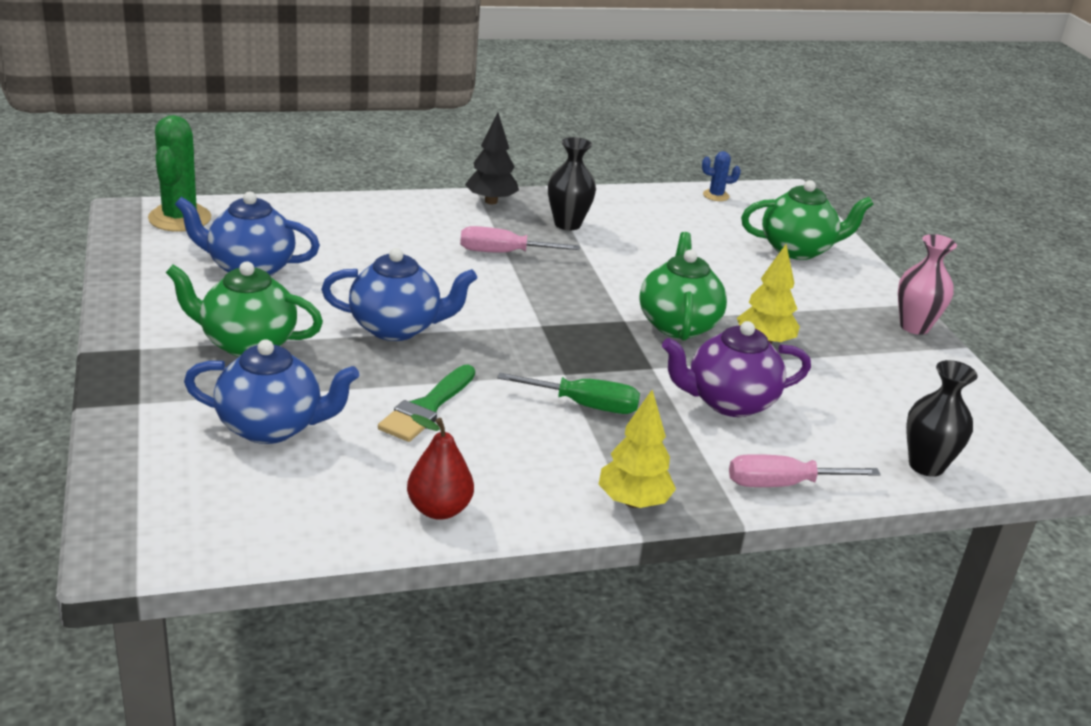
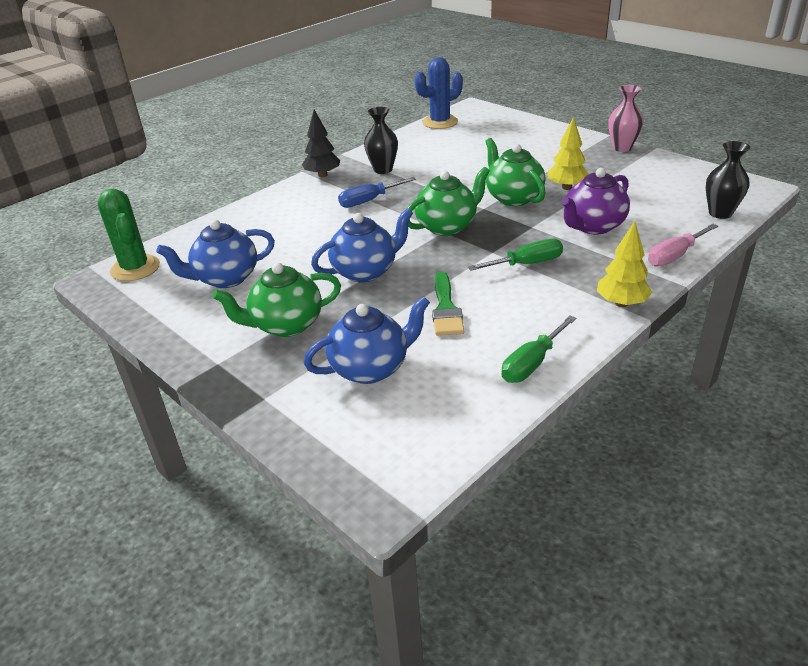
camera: 25 degrees left, 5 degrees up
red pear [407,414,474,520] -> green screwdriver [502,315,576,383]
pink screwdriver [460,226,580,253] -> blue screwdriver [338,177,416,208]
blue cactus [702,151,741,201] -> blue cactus [415,57,463,129], size x2.02
green teapot [741,180,874,260] -> green teapot moved to [408,166,490,236]

